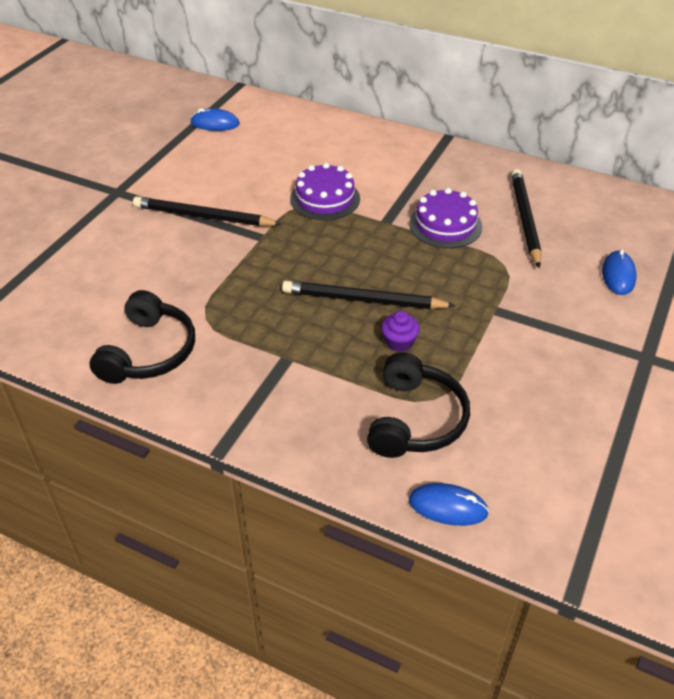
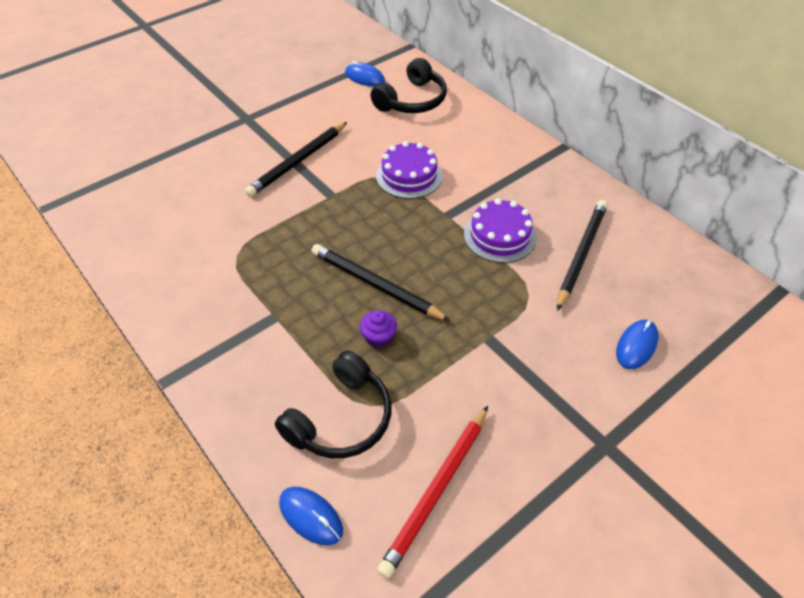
camera: 25 degrees right, 5 degrees up
black headphones [90,290,195,384] -> black headphones moved to [370,58,447,113]
black pencil [133,196,281,226] -> black pencil turned 90 degrees counterclockwise [245,122,347,197]
none -> red pencil [377,406,488,578]

